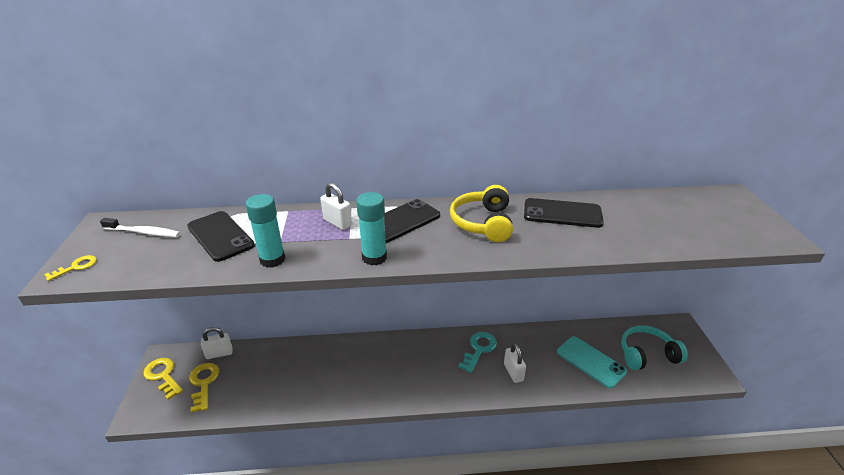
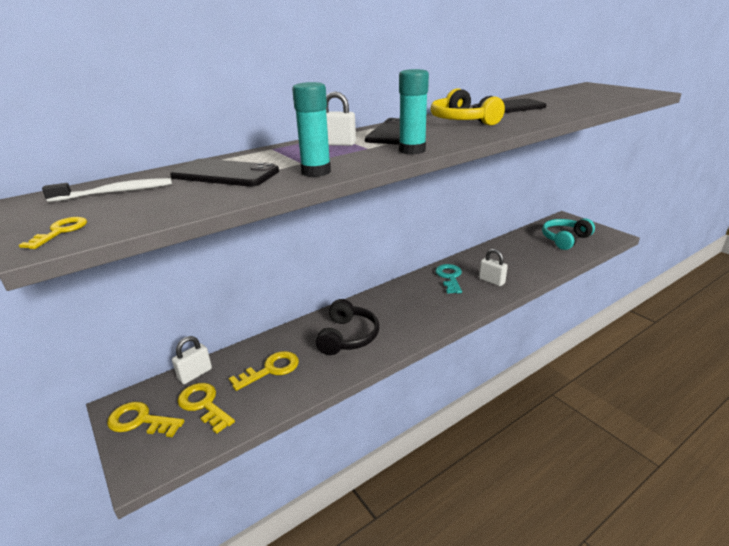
camera: 30 degrees left, 5 degrees down
turquoise phone [557,336,627,388] -> none
none -> yellow key [229,351,299,391]
none -> black headphones [316,299,379,355]

